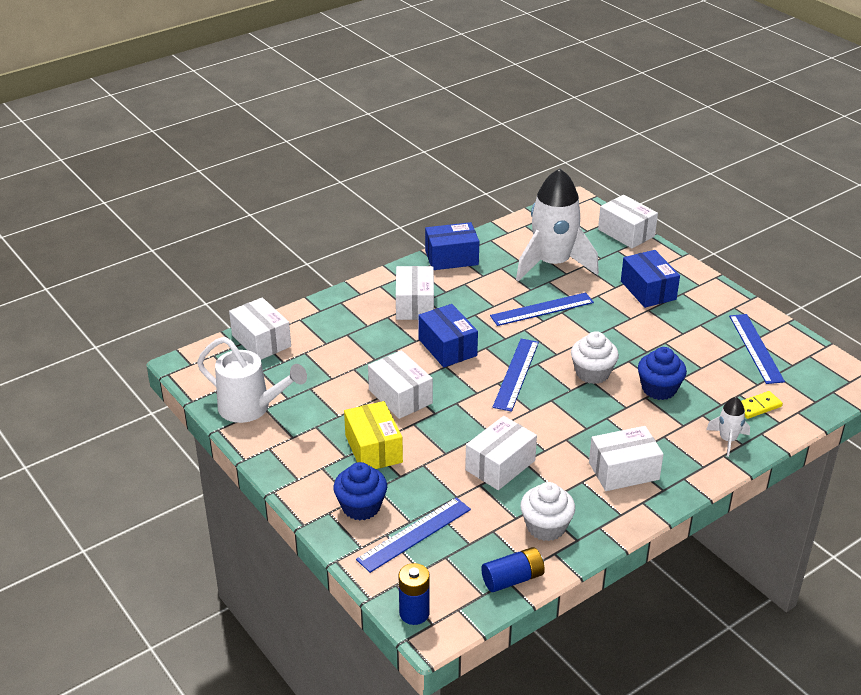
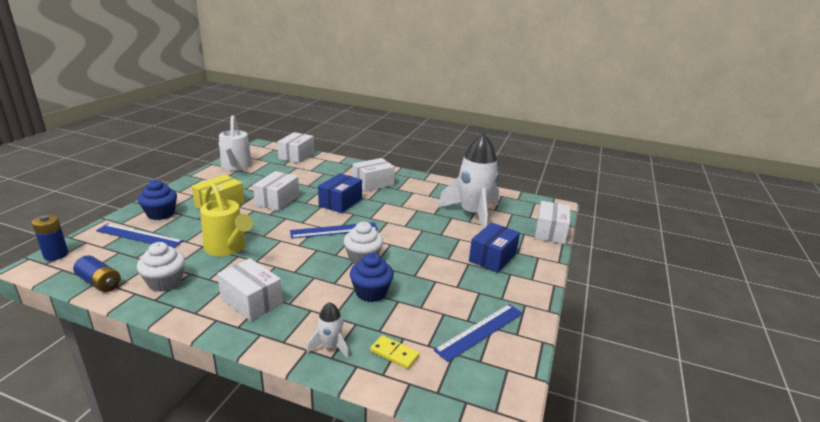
camera: 55 degrees right, 10 degrees down
blue box [425,222,479,270] -> none
white box [465,416,537,490] -> yellow watering can [200,183,253,256]
blue ruler [490,292,594,326] -> none

